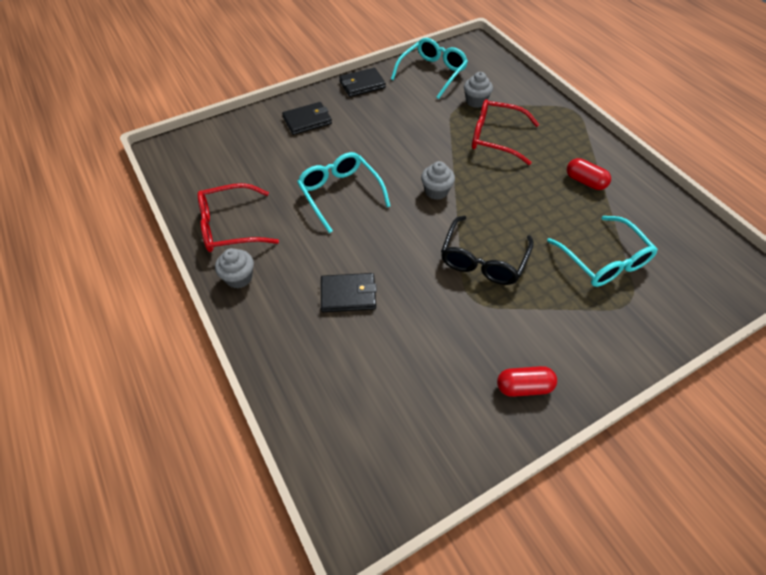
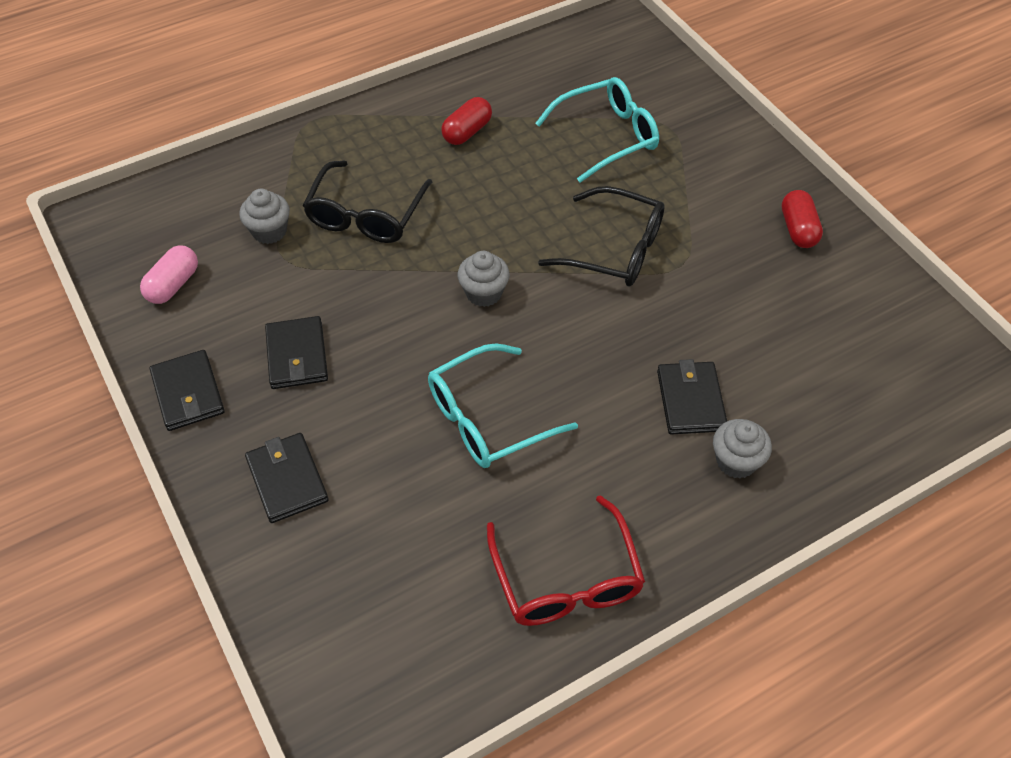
camera: 90 degrees left, 0 degrees up
grey cupcake [215,248,254,288] -> grey cupcake moved to [713,419,772,479]
turquoise glasses [391,38,468,99] -> pink capsule [140,245,198,304]
red glasses [472,99,539,165] -> black glasses [303,161,432,243]
none -> black wallet [265,316,328,389]

